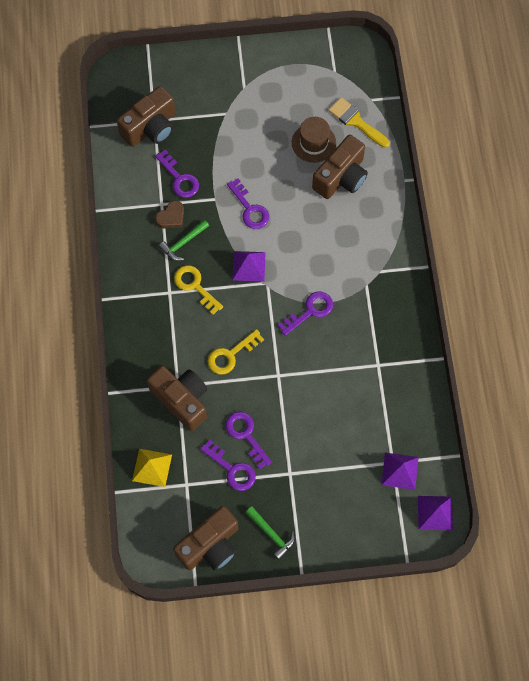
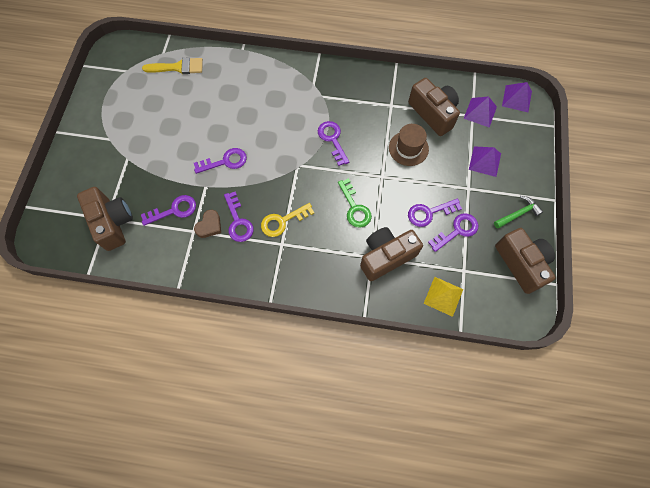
camera: 75 degrees left, 0 degrees up
brown heart [155,200,184,228] -> brown heart turned 60 degrees clockwise [194,210,221,238]
green hammer [159,220,209,261] -> purple key [224,192,254,242]
yellow key [208,329,264,374] -> green key [338,178,372,228]
purple pyramid [232,251,266,282] -> purple pyramid moved to [469,146,501,177]
brown hat [292,117,336,163] -> brown hat moved to [389,124,429,166]
brown camera [312,135,368,199] -> brown camera moved to [408,78,460,136]
yellow brush [328,97,390,148] -> yellow brush turned 150 degrees counterclockwise [142,57,203,74]

